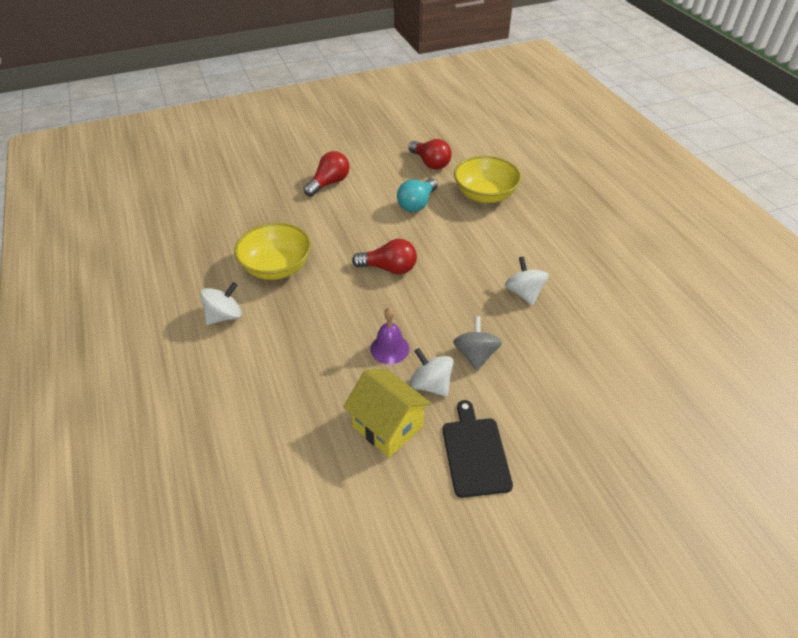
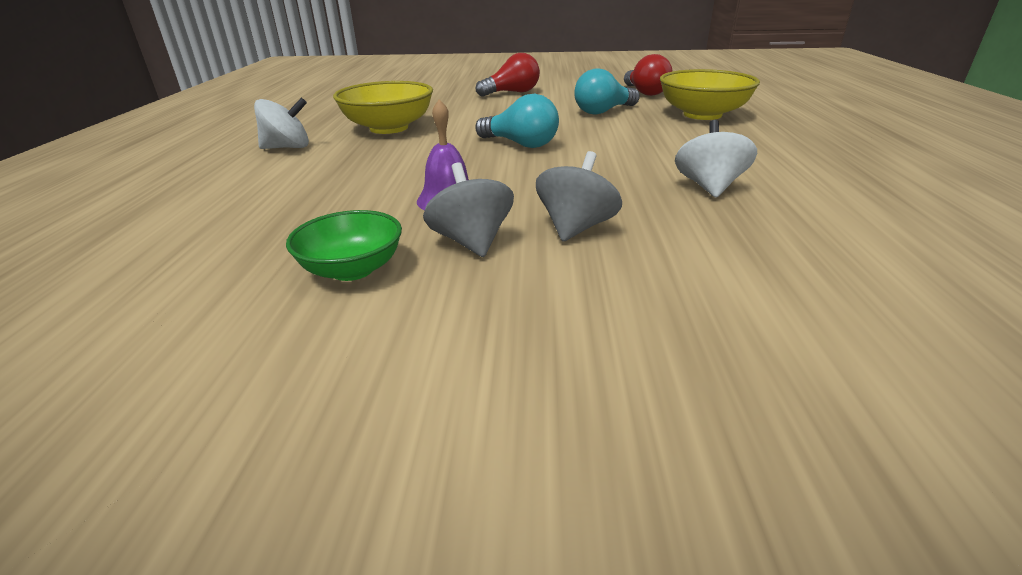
camera: 25 degrees right, 15 degrees down
yellow house [343,369,431,458] -> green bowl [286,210,402,281]
red light bulb [352,239,417,274] -> turquoise light bulb [475,94,559,148]
white spinning top [410,348,454,397] -> grey spinning top [423,162,514,257]
black cutting board [442,400,513,498] -> none

